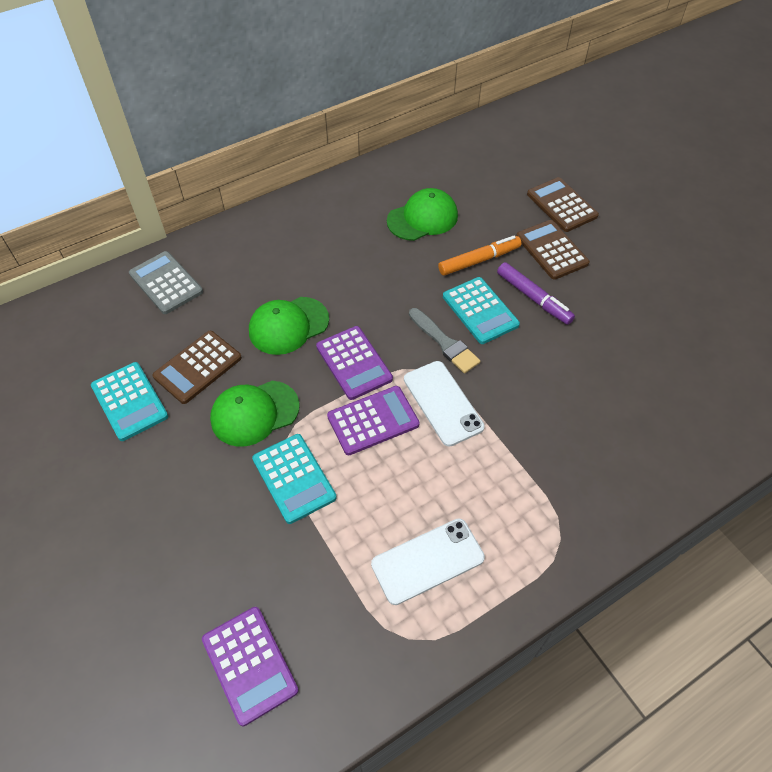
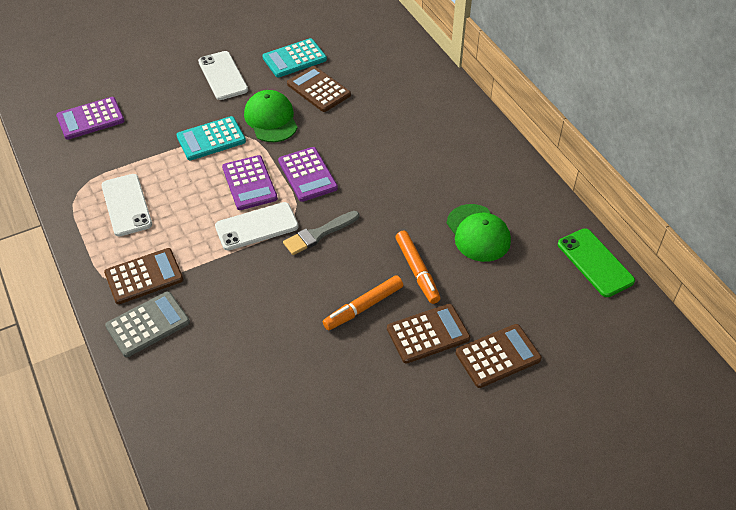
camera: 95 degrees right, 5 degrees down
grey calculator [129,251,203,314] -> grey calculator moved to [105,291,190,357]
green cap [249,297,329,355] -> none
purple calculator [316,326,393,400] -> purple calculator turned 90 degrees counterclockwise [278,147,338,202]
turquoise calculator [443,277,520,344] -> none
purple marker [497,262,575,325] -> orange marker [323,275,403,330]
none -> brown calculator [104,248,184,304]
none -> white phone [198,51,248,100]
none -> green phone [558,228,635,297]

